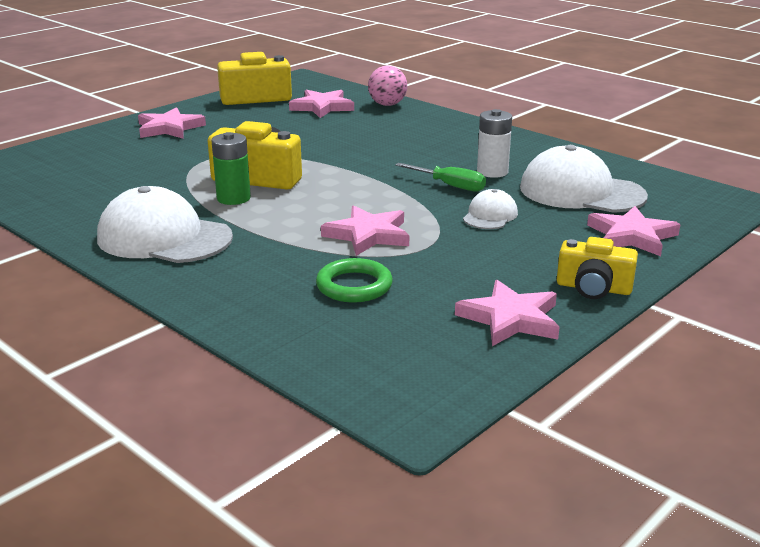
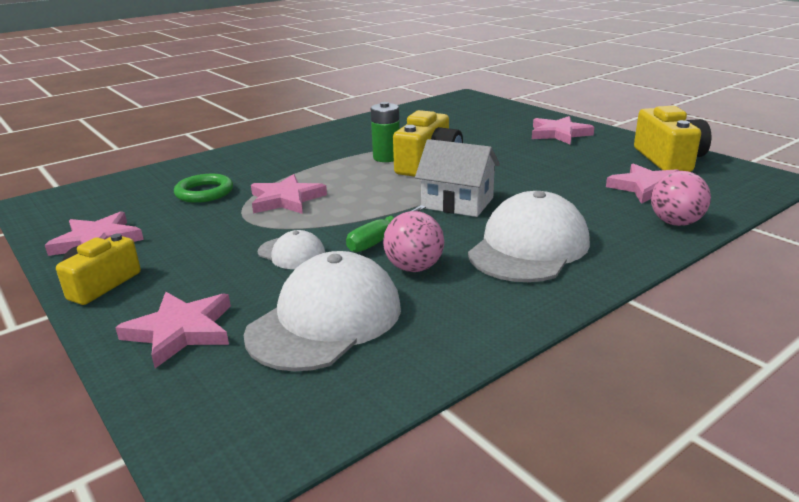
camera: 100 degrees right, 0 degrees up
white cap [97,186,233,263] -> white cap moved to [468,191,590,282]
white battery [477,109,512,178] -> pink ball [383,211,444,272]
none -> white house [415,139,500,217]

